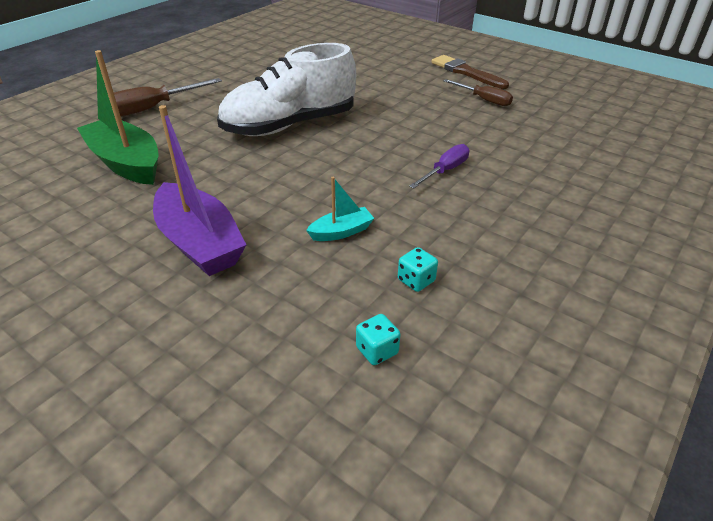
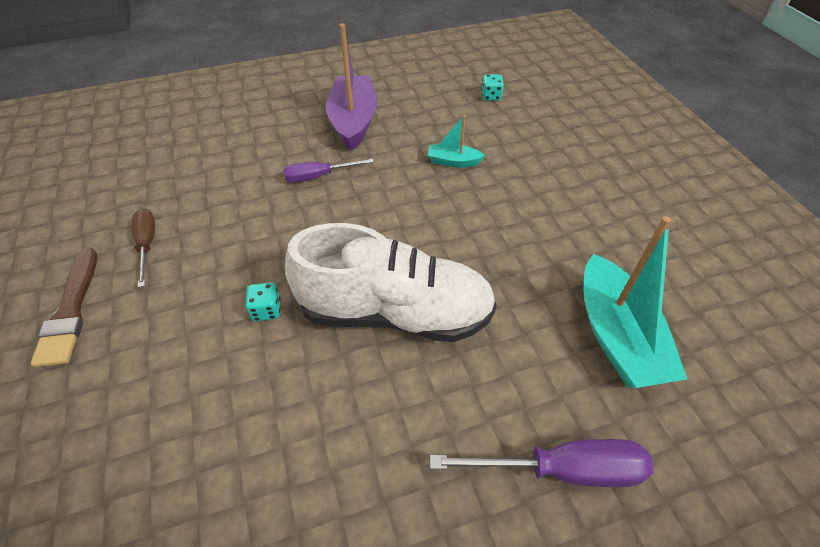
camera: 145 degrees left, 10 degrees up
green boat [77,50,159,185] -> turquoise boat [584,216,687,388]
brown screwdriver [114,78,222,117] -> purple screwdriver [430,439,653,487]
purple boat [153,105,246,276] -> purple boat moved to [326,23,377,151]
turquoise dice [398,247,438,292] -> turquoise dice moved to [245,283,281,321]

